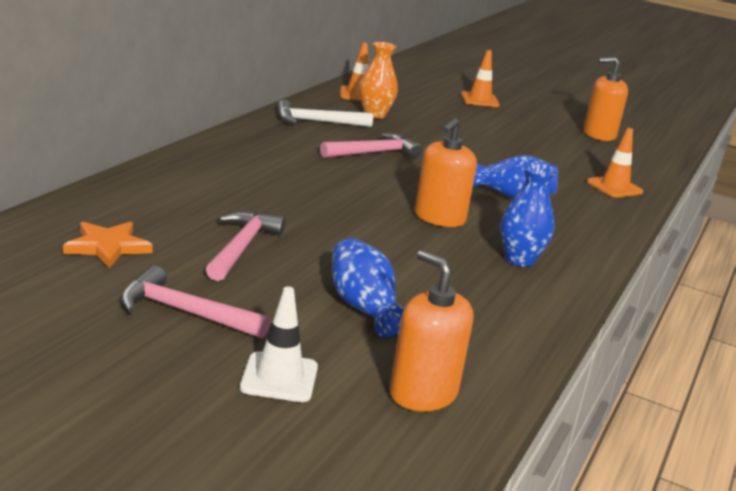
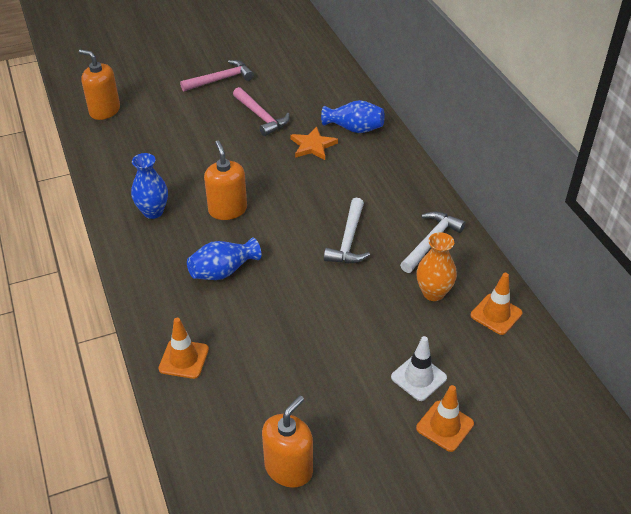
camera: 135 degrees right, 20 degrees up
orange star [63,222,153,268] -> orange star moved to [290,126,338,160]
white traffic cone [240,286,318,402] -> white traffic cone moved to [391,336,447,401]
pink hammer [320,133,422,158] -> white hammer [324,198,370,263]
blue vase [332,238,404,337] -> blue vase moved to [321,100,385,133]
orange soap dispenser [390,250,473,411] -> orange soap dispenser turned 150 degrees counterclockwise [79,49,120,120]

